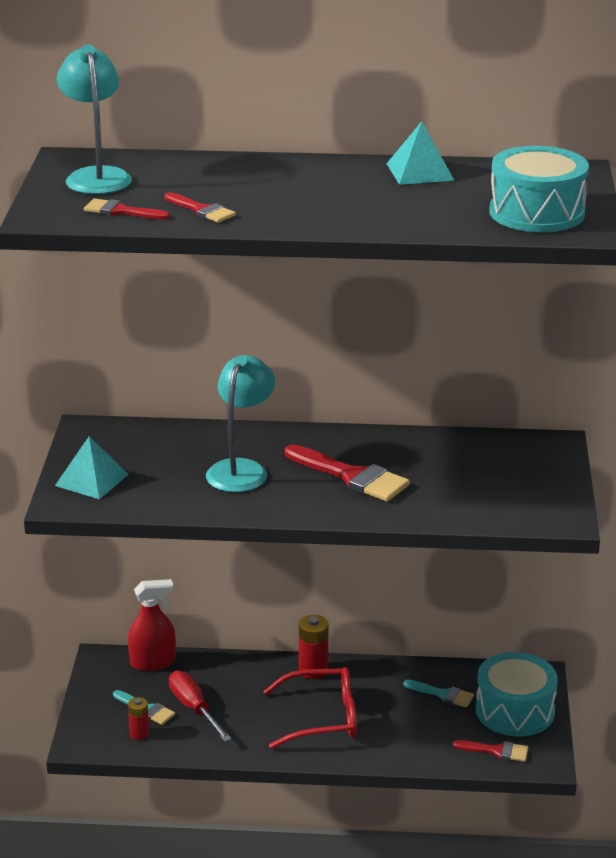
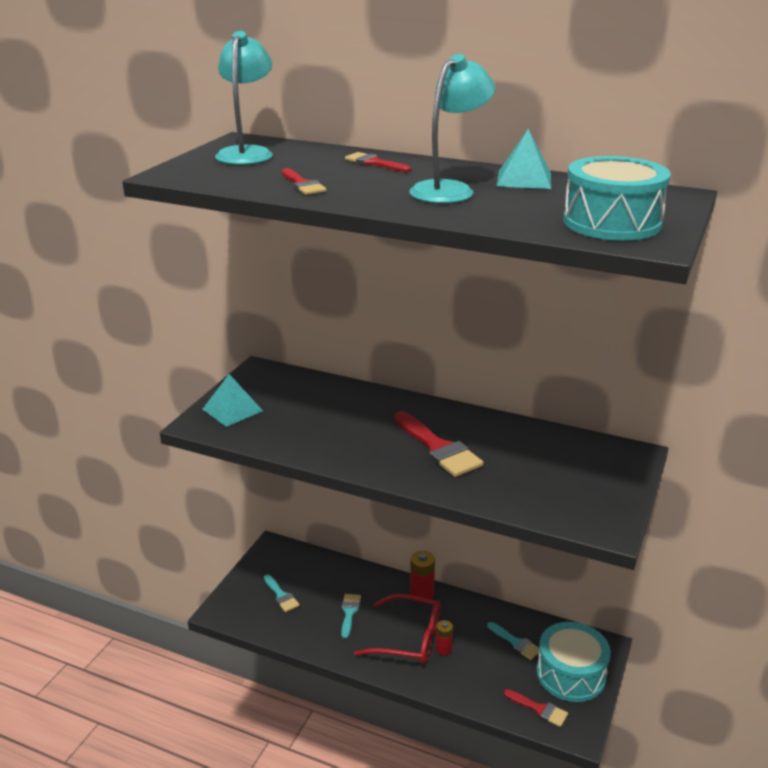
camera: 20 degrees right, 0 degrees up
red brush [84,199,170,220] -> red brush moved to [345,152,411,172]
red spray bottle [128,579,176,671] -> none
red battery [128,697,149,740] -> red battery moved to [436,620,453,655]
red screwdriver [169,671,231,742] -> none
turquoise lamp [206,355,275,492] -> turquoise lamp moved to [409,54,495,204]
none -> turquoise brush [341,594,361,639]

